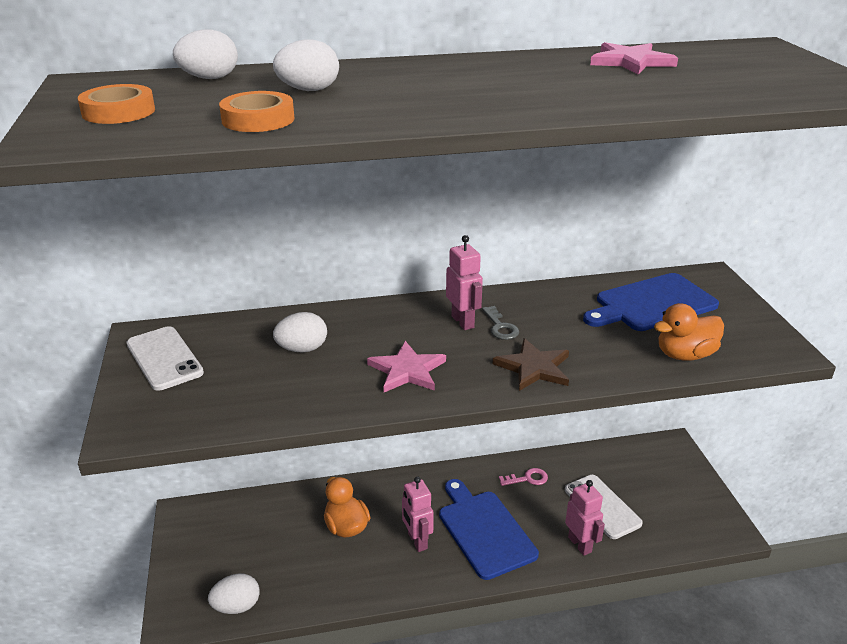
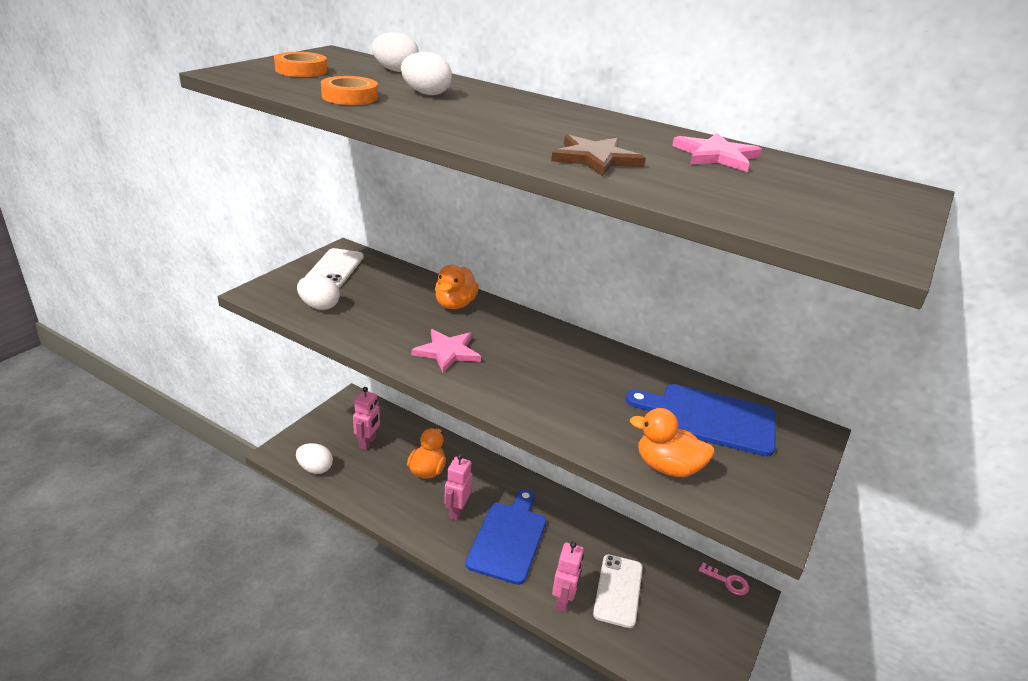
camera: 40 degrees right, 0 degrees up
white egg [273,312,327,353] -> white egg moved to [297,275,340,310]
pink robot [446,235,483,330] -> pink robot moved to [353,387,380,450]
grey key [482,306,519,340] -> none
brown star [492,338,569,391] -> brown star moved to [551,135,646,176]
pink key [499,468,548,486] -> pink key moved to [698,562,749,595]
none -> orange duck [435,265,479,309]

